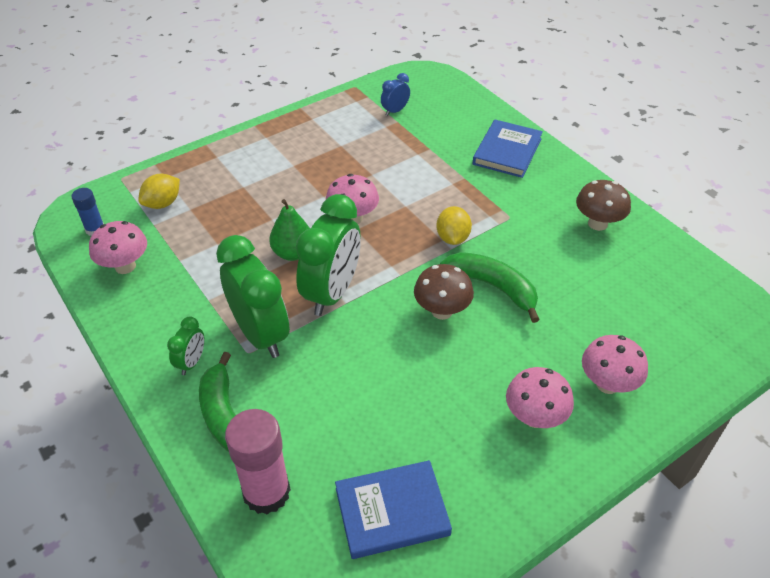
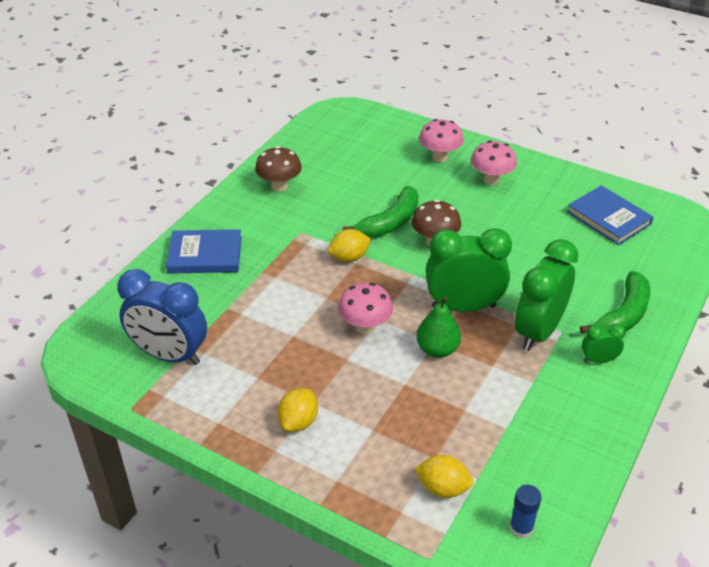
camera: 115 degrees left, 5 degrees down
pink mushroom [89,221,147,274] -> none
pink glue stick [225,409,291,514] -> none
blue clock [381,73,410,116] -> blue clock [117,269,207,365], size x2.15
green banana [440,252,540,323] -> green banana turned 150 degrees counterclockwise [343,186,418,238]
none -> yellow lemon [278,388,318,432]

